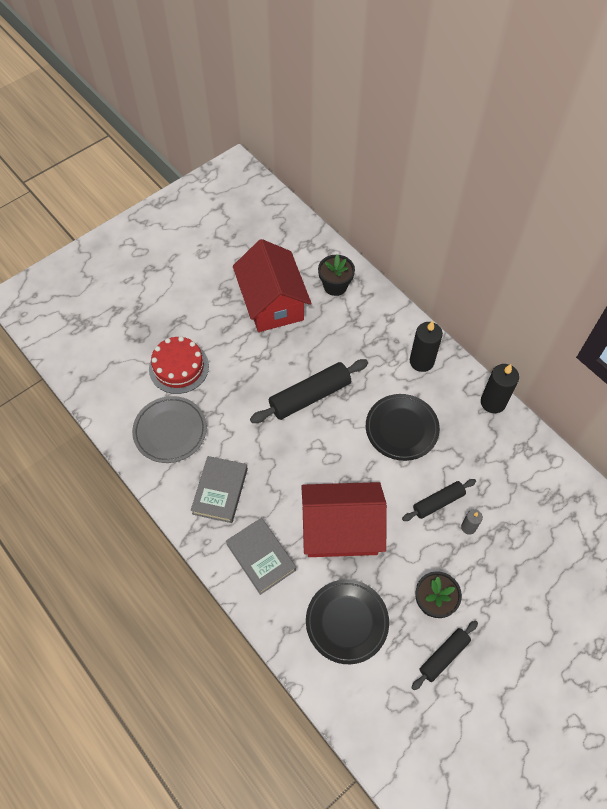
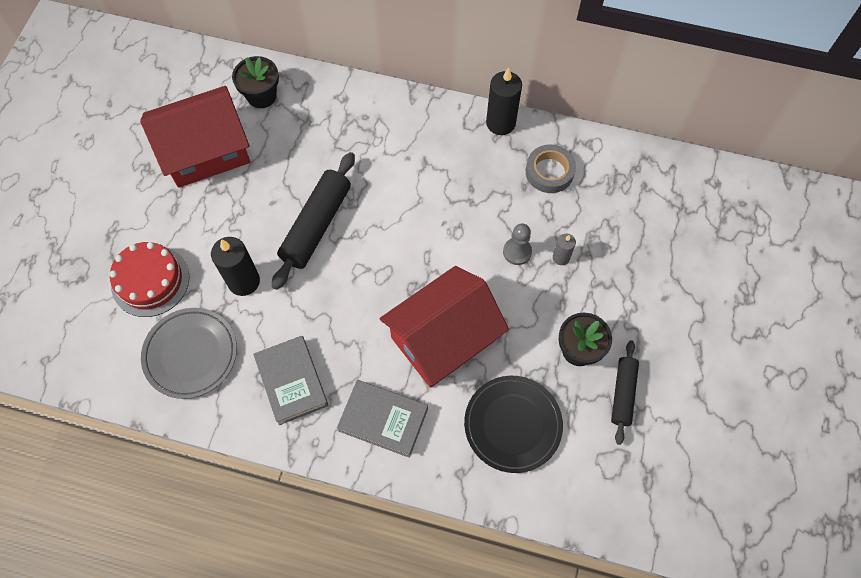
camera: 35 degrees left, 5 degrees up
red house [233,239,311,332] -> red house turned 60 degrees counterclockwise [140,86,250,188]
black plate [366,394,440,461] -> none
black rolling pin [402,479,476,521] -> grey pawn [503,223,532,265]
black candle [410,320,443,372] -> black candle moved to [211,237,260,296]
none -> grey tape [526,145,576,193]

